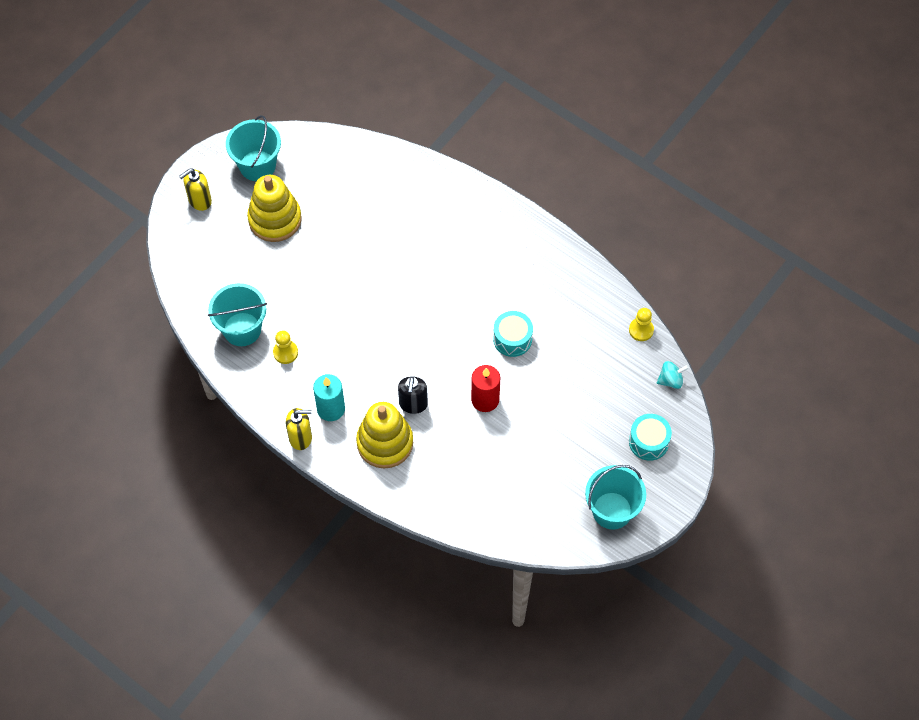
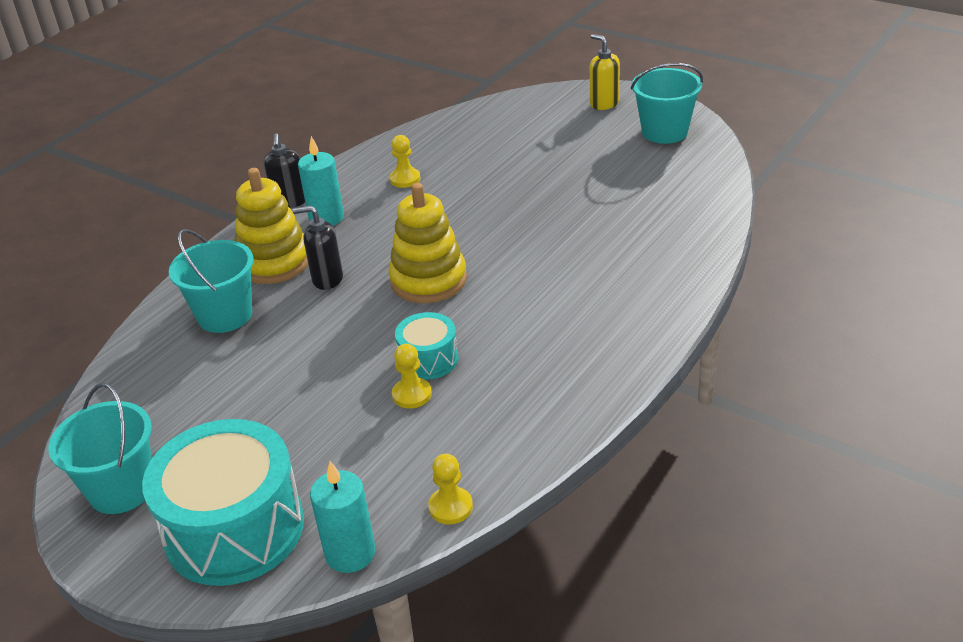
camera: 90 degrees right, 25 degrees down
turquoise bucket [208,283,267,346] -> turquoise bucket moved to [169,229,254,333]
yellow stacking toy [247,175,302,242] -> yellow stacking toy moved to [388,183,467,303]
yellow soap dispenser [286,408,312,450] -> black soap dispenser [263,133,305,208]
red candle [471,365,500,412] -> none
turquoise drum [629,414,672,461] -> turquoise drum [142,419,304,586], size x2.00
turquoise spinning top [657,361,689,389] -> turquoise candle [310,461,376,573]
none -> yellow pawn [392,344,432,409]

